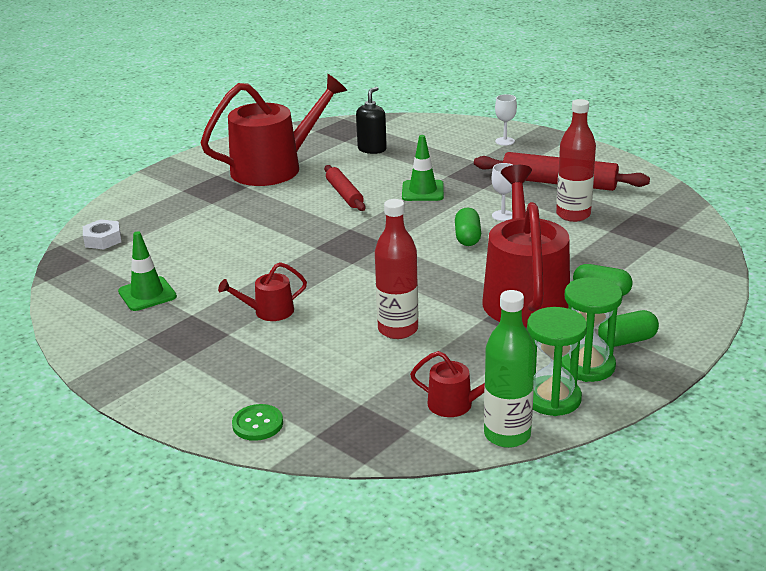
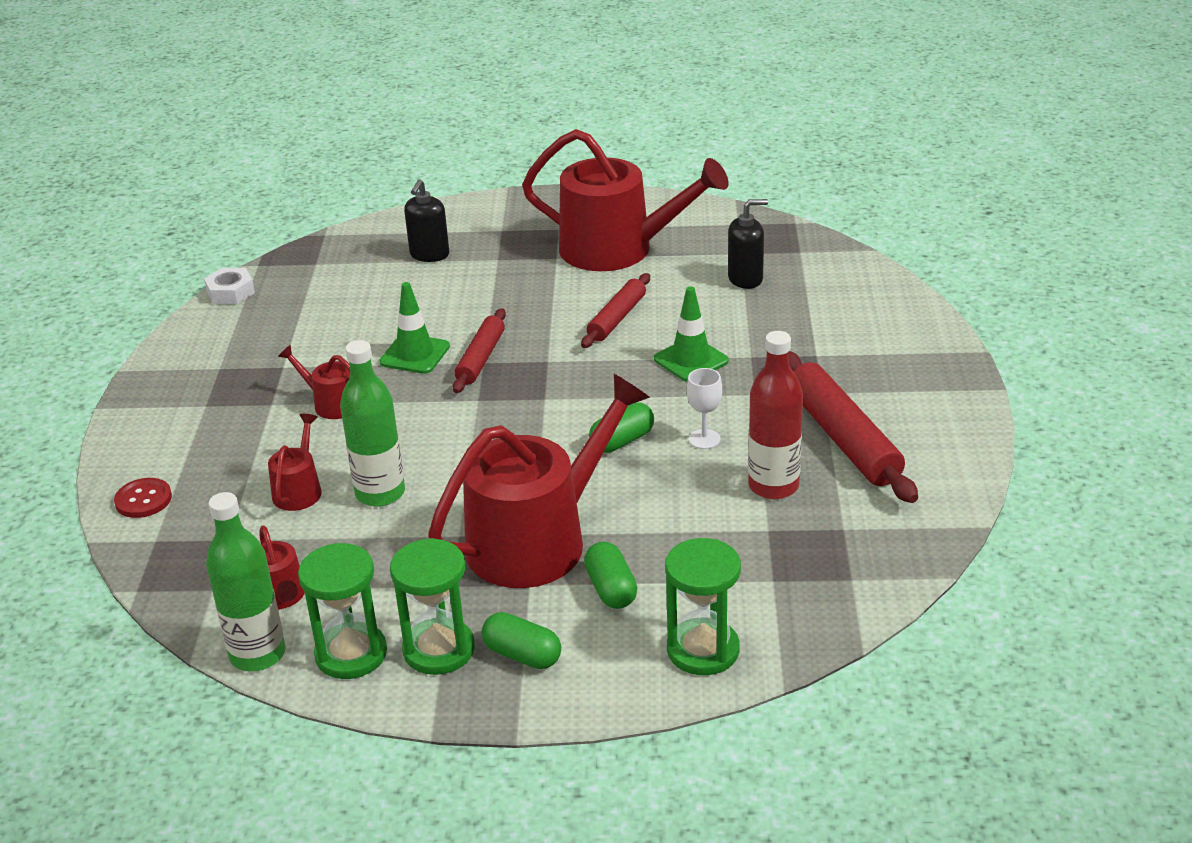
camera: 50 degrees right, 5 degrees up
white nut [83,219,121,250] -> white nut moved to [204,268,255,304]
green traffic cone [118,231,177,311] -> green traffic cone moved to [379,282,450,374]
green button [232,404,283,441] -> red button [114,478,172,518]
red bottle [375,199,418,339] -> green bottle [340,340,405,507]
white goblet [495,94,517,146] -> none
none -> red watering can [268,414,322,511]
none -> black soap dispenser [404,179,449,262]
none -> red rolling pin [453,308,506,393]
none -> green hourglass [665,538,741,675]

